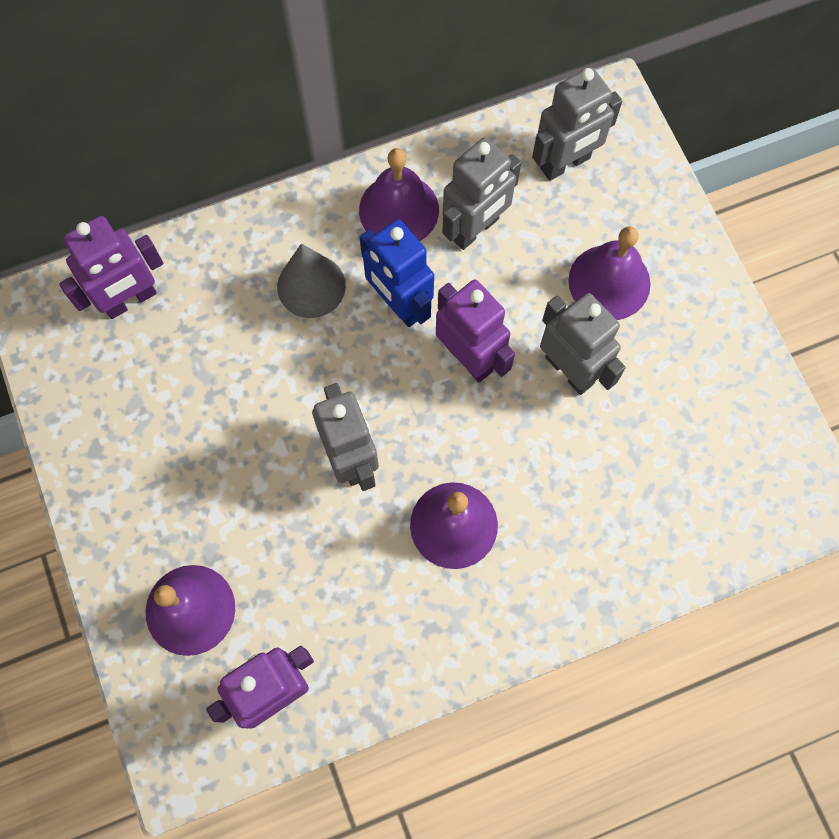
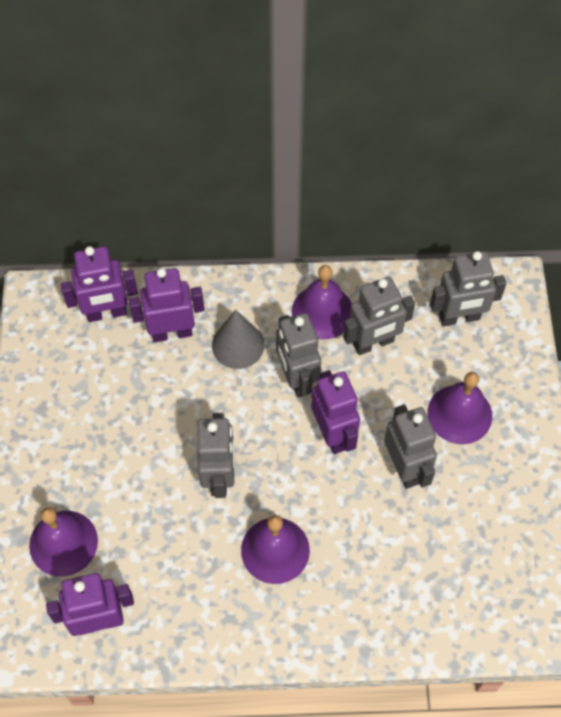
camera: 20 degrees right, 10 degrees down
blue robot [360,219,434,327] -> grey robot [276,313,321,398]
none -> purple robot [129,268,205,342]

